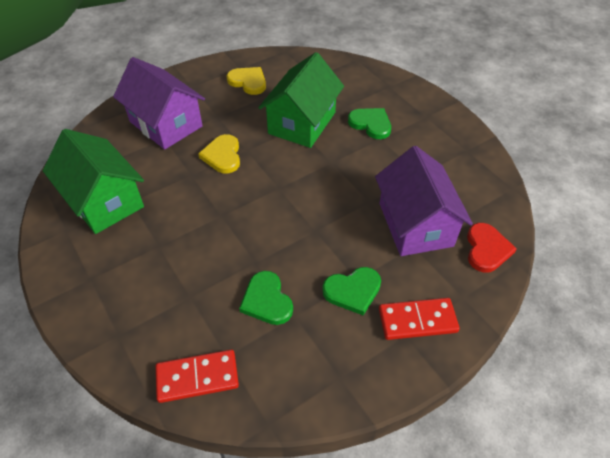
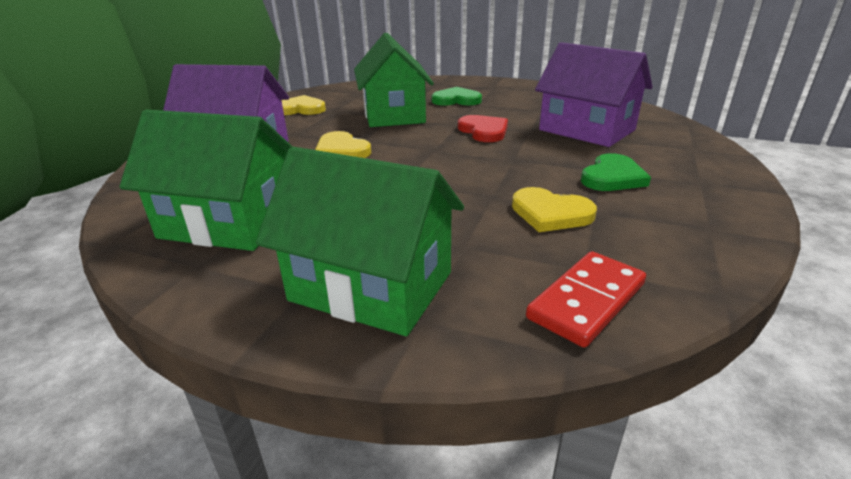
camera: 35 degrees left, 20 degrees down
green heart [239,271,293,325] -> yellow heart [512,187,597,232]
red domino [379,298,460,340] -> none
red heart [467,223,517,273] -> red heart moved to [458,115,508,142]
none -> green house [256,147,464,336]

